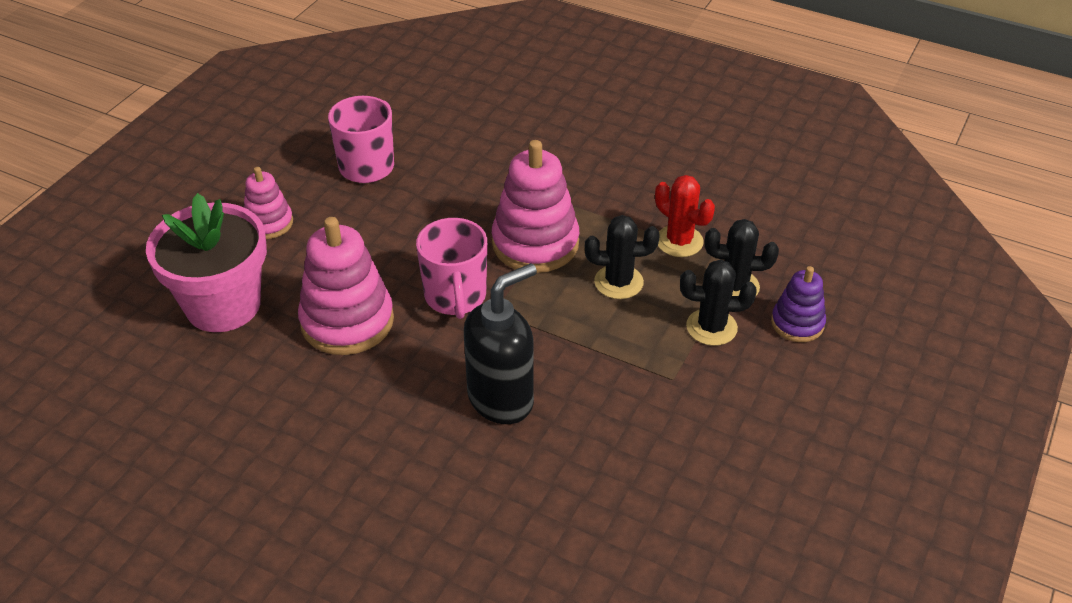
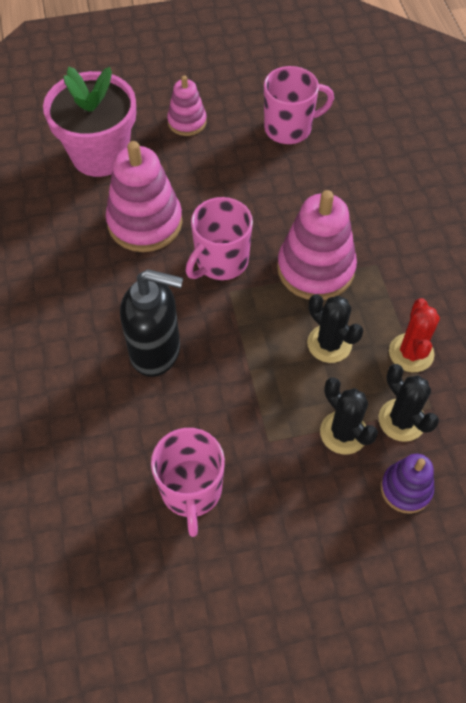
camera: 50 degrees right, 15 degrees up
none -> pink mug [151,428,225,537]

